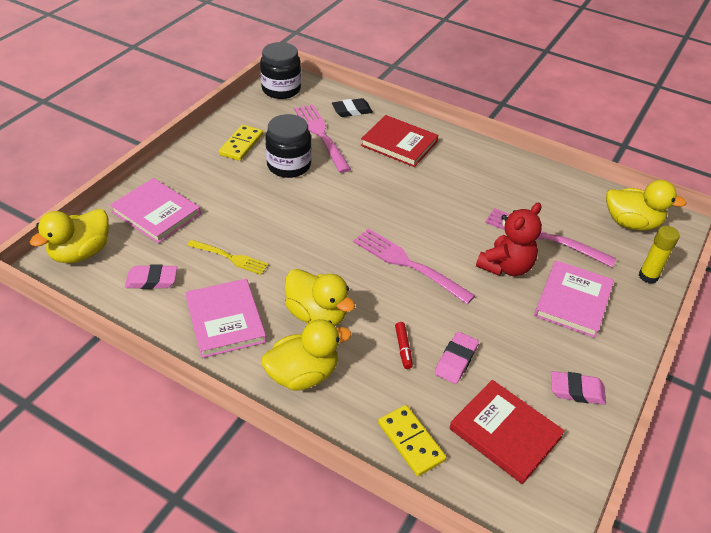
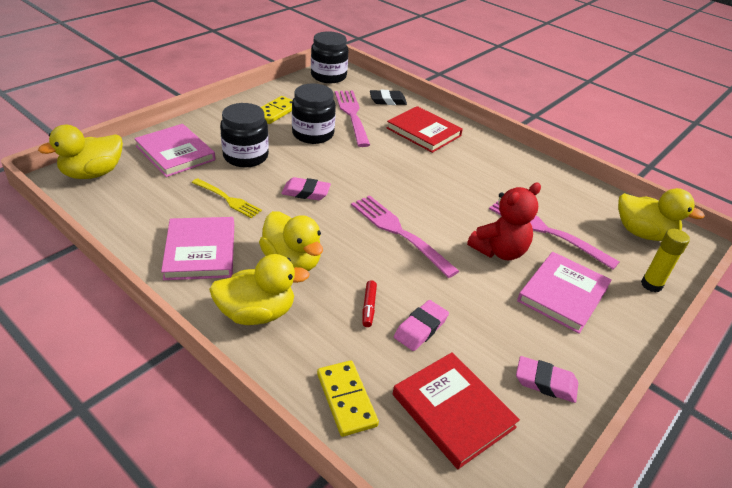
camera: 10 degrees right, 5 degrees down
pink eraser [125,264,177,289] -> pink eraser moved to [281,177,331,200]
none -> black jar [220,103,269,168]

